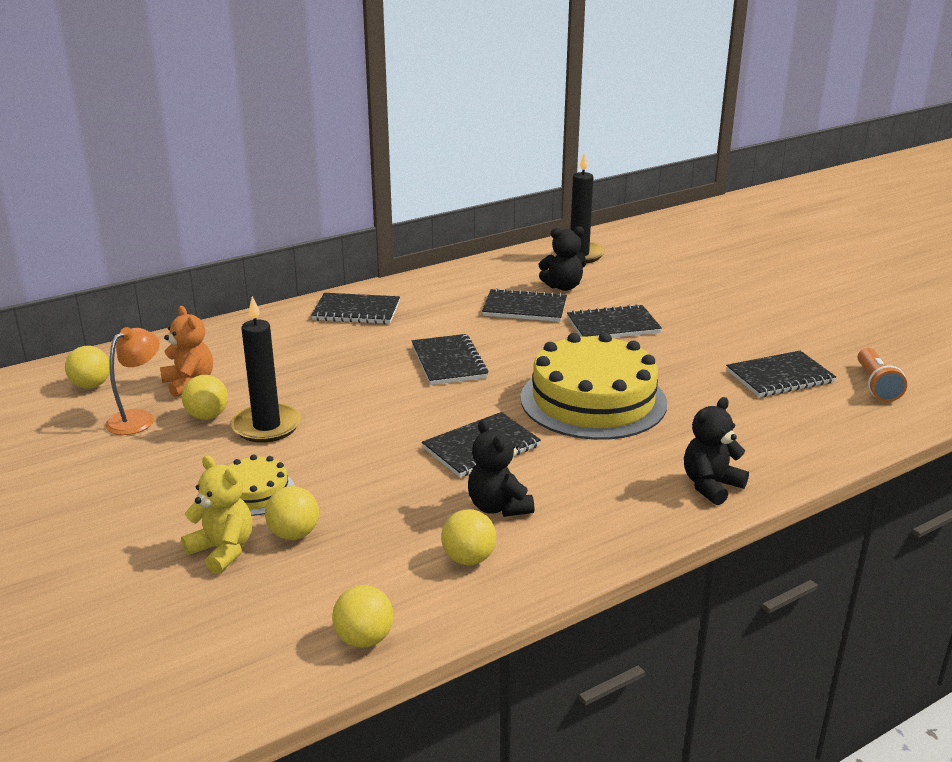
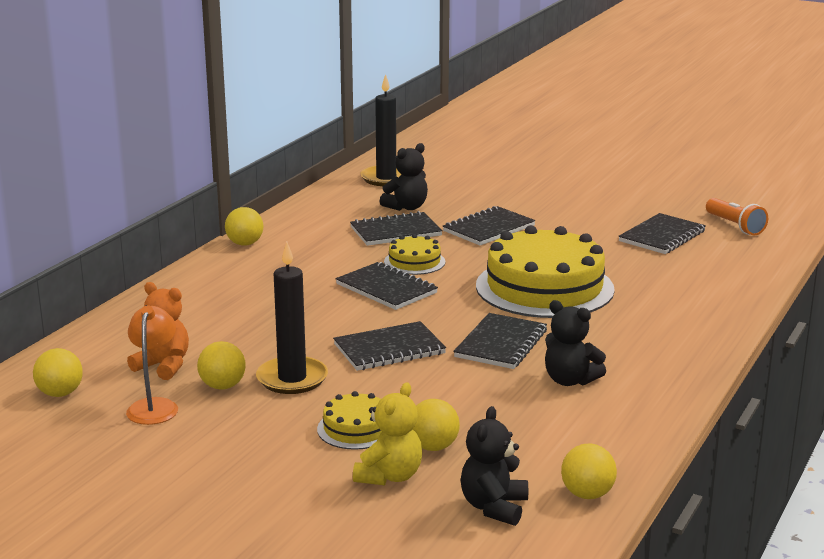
camera: 30 degrees left, 5 degrees down
yellow teddy bear [181,455,252,574] -> yellow teddy bear turned 105 degrees clockwise [353,383,422,485]
black notebook [311,293,400,324] -> black notebook moved to [333,321,446,371]
yellow ball [441,509,496,565] -> yellow ball moved to [225,207,263,245]
black teddy bear [684,397,749,505] -> black teddy bear moved to [461,406,528,526]
none -> yellow cake [384,234,445,275]

